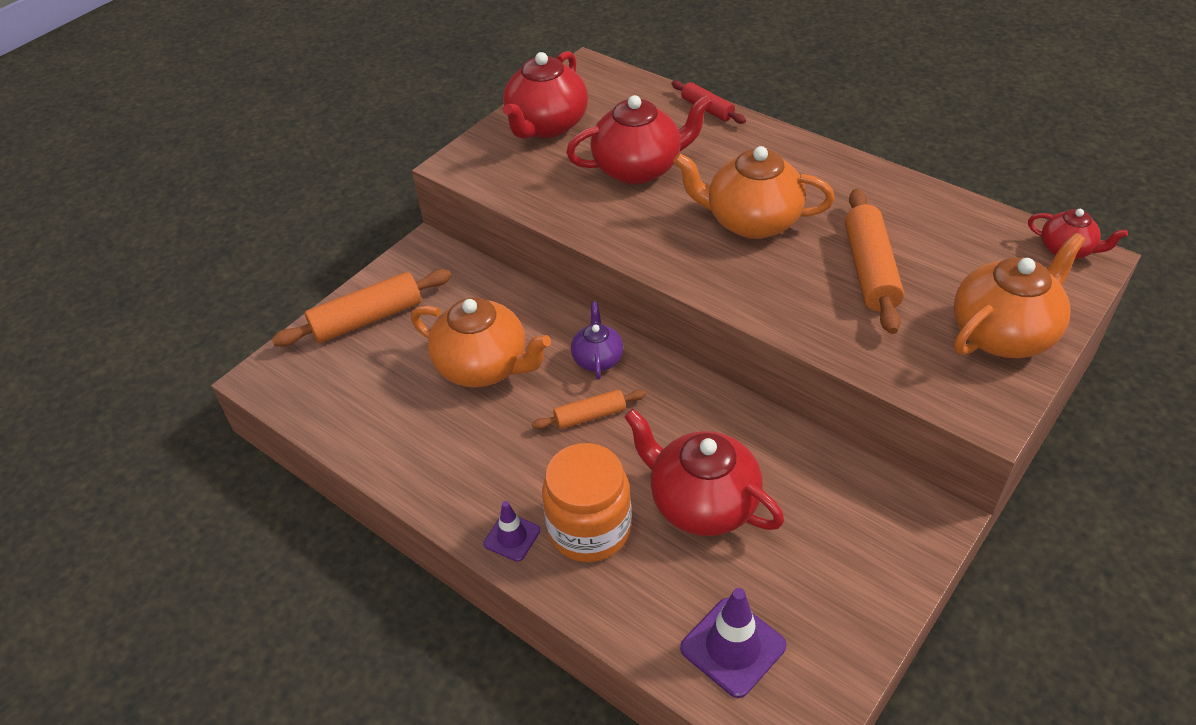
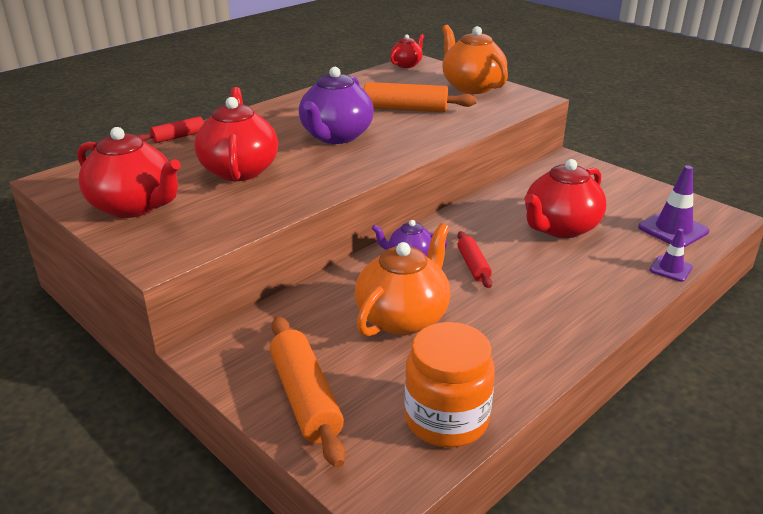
camera: 85 degrees left, 15 degrees down
purple traffic cone [483,501,540,562] -> purple traffic cone moved to [650,229,693,282]
orange rolling pin [532,389,646,429] -> red rolling pin [457,231,492,288]
orange jar [542,443,632,562] -> orange jar moved to [404,322,495,447]
orange teapot [673,146,835,239] -> purple teapot [299,67,374,144]

